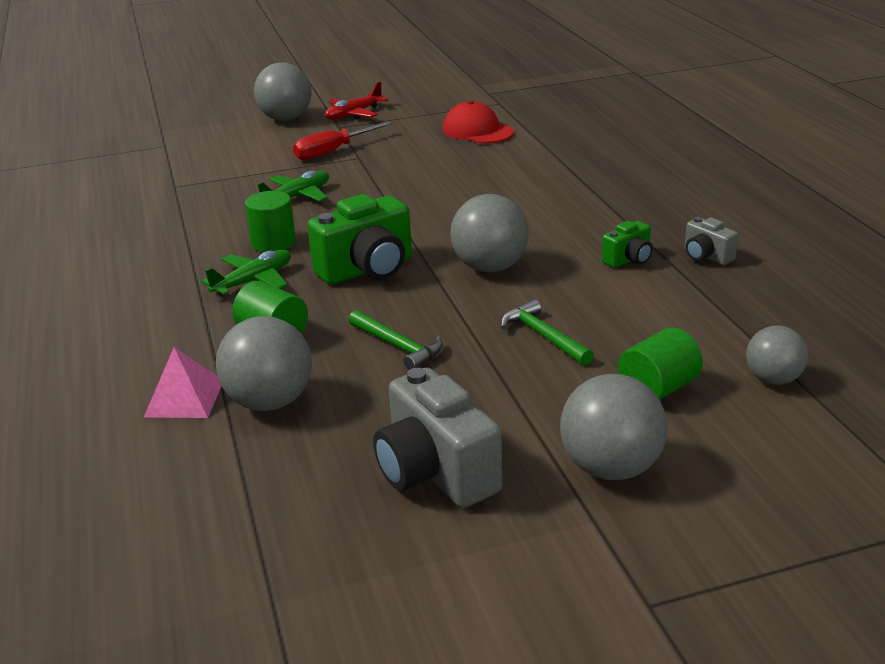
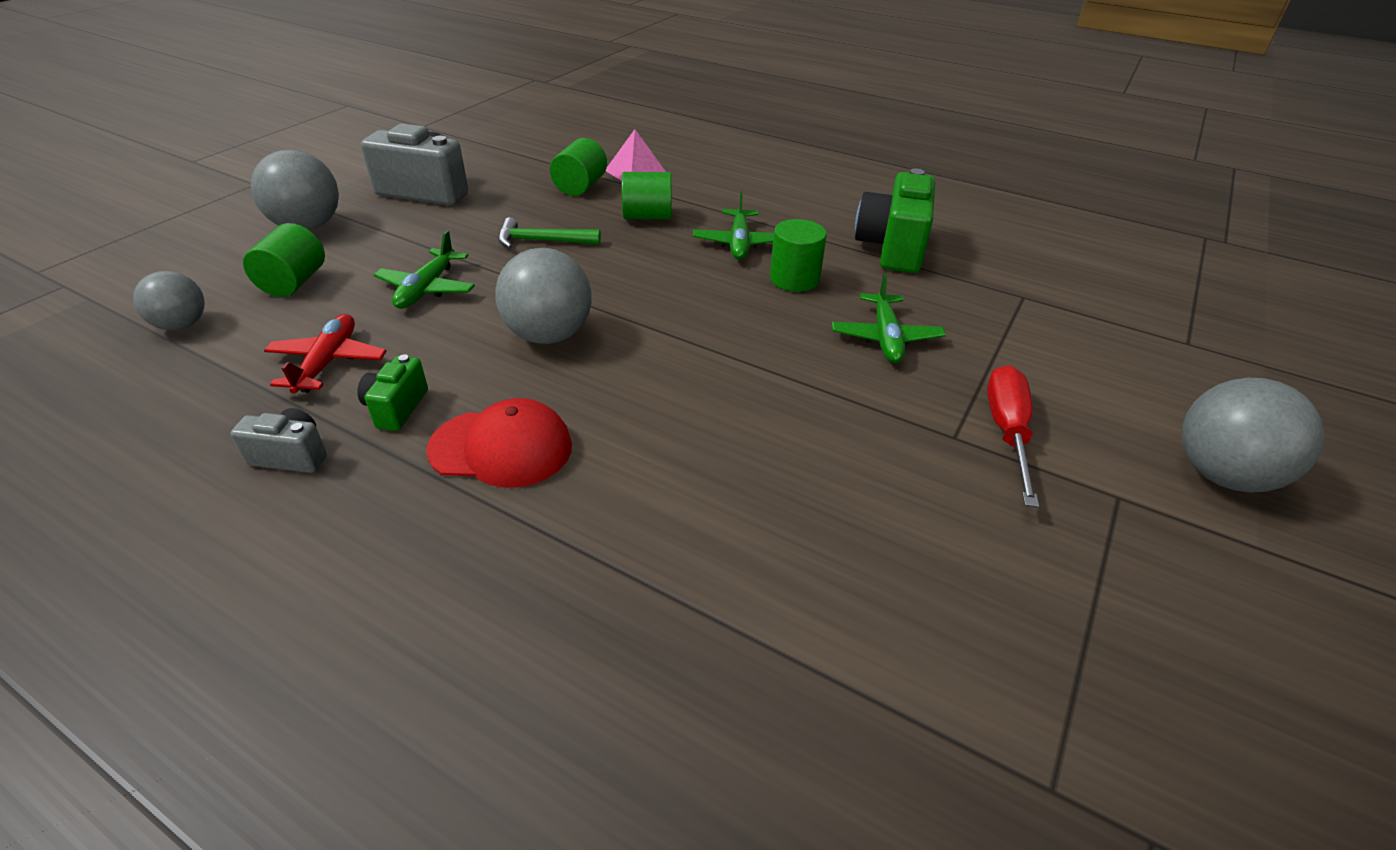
camera: 135 degrees right, 10 degrees up
grey ball [216,316,312,411] -> green cylinder [550,138,607,196]
green camera [307,194,412,285] -> green camera moved to [855,168,935,273]
red plane [325,82,389,119] -> red plane moved to [264,314,387,394]
red cap [443,101,514,144] -> red cap moved to [427,398,572,488]
green hammer [501,299,594,366] -> green plane [374,230,475,309]

